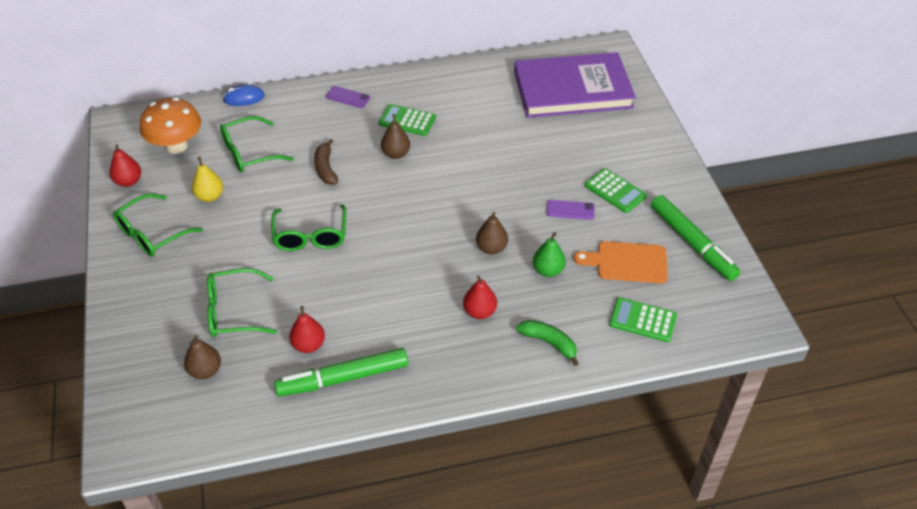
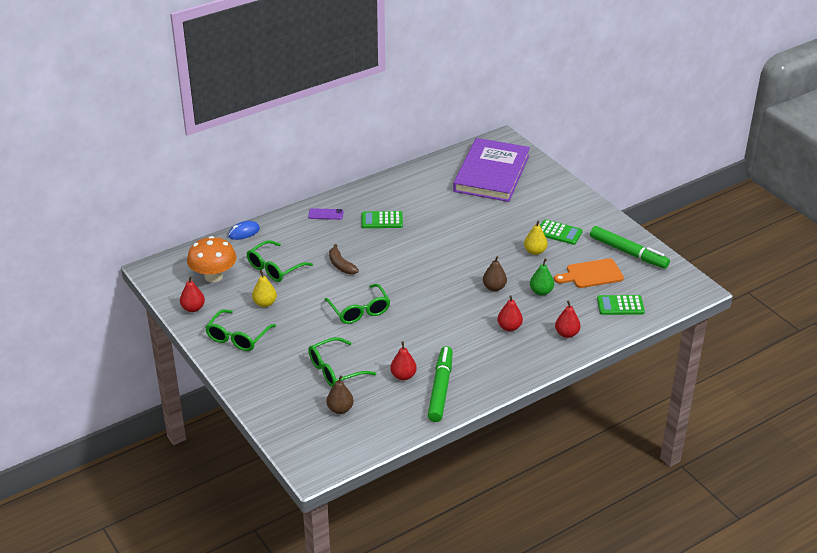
camera: 20 degrees left, 10 degrees down
green marker [274,348,408,397] -> green marker turned 135 degrees clockwise [428,346,453,422]
brown pear [381,114,410,159] -> none
purple book [514,52,636,118] -> purple book turned 45 degrees counterclockwise [453,138,530,202]
green banana [516,320,579,366] -> red pear [555,301,581,338]
purple phone [547,200,594,220] -> yellow pear [524,221,548,255]

